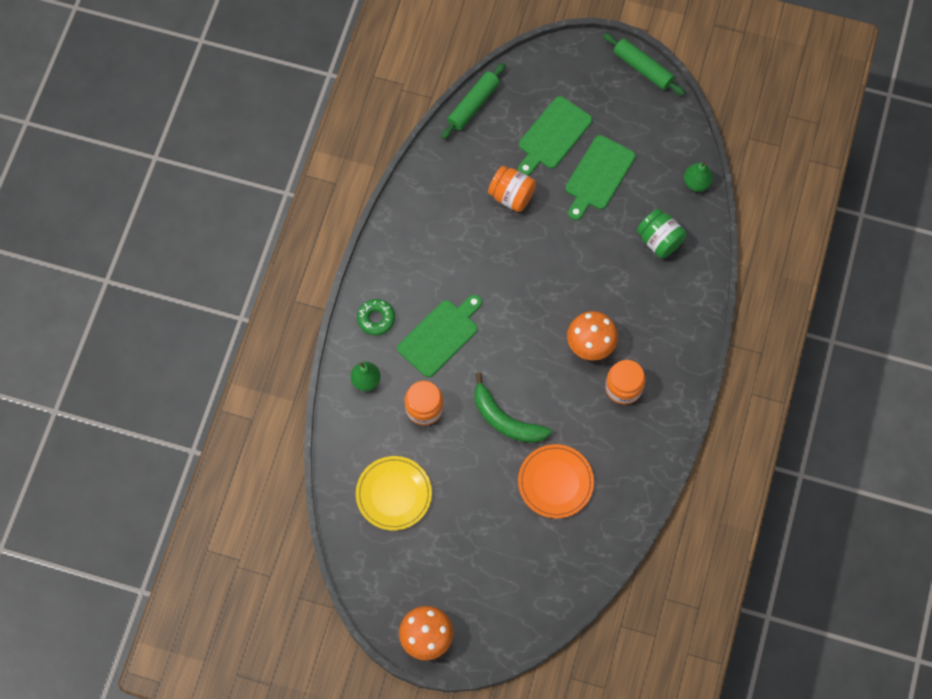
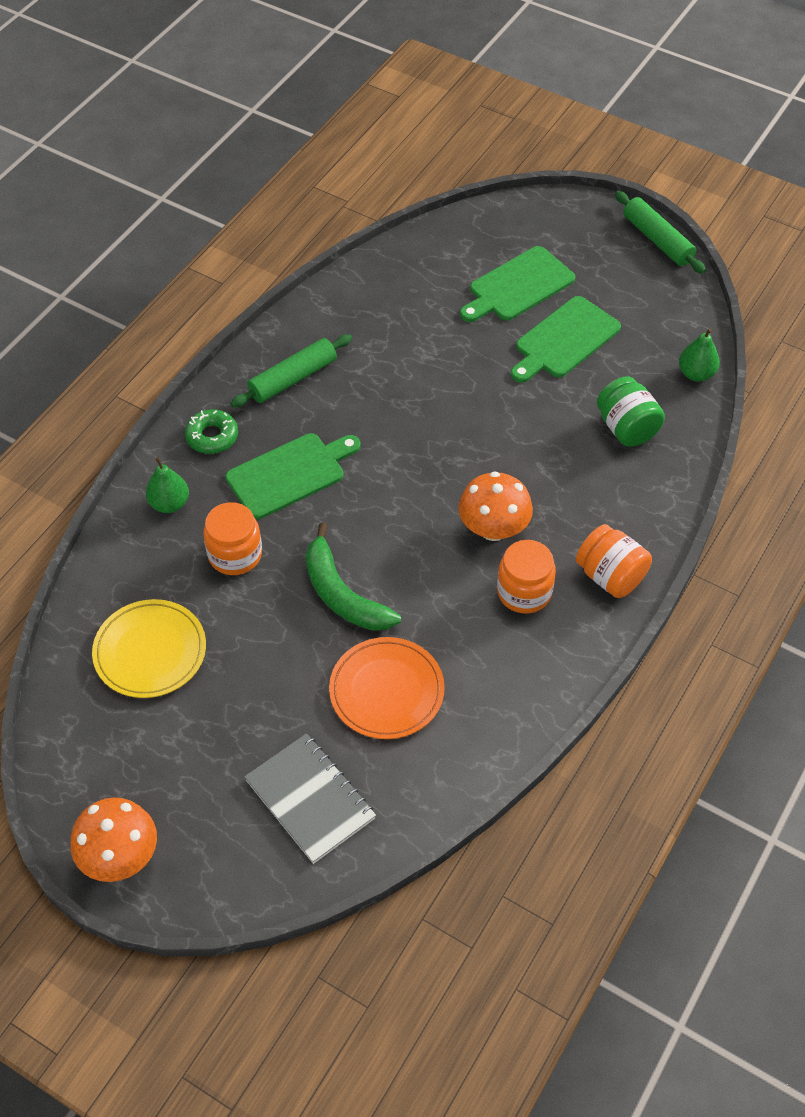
camera: 15 degrees right, 15 degrees down
green rolling pin [441,63,506,139] -> green rolling pin moved to [230,334,352,407]
orange jar [488,166,536,212] -> orange jar moved to [576,524,652,598]
none -> grey notebook [244,734,376,864]

